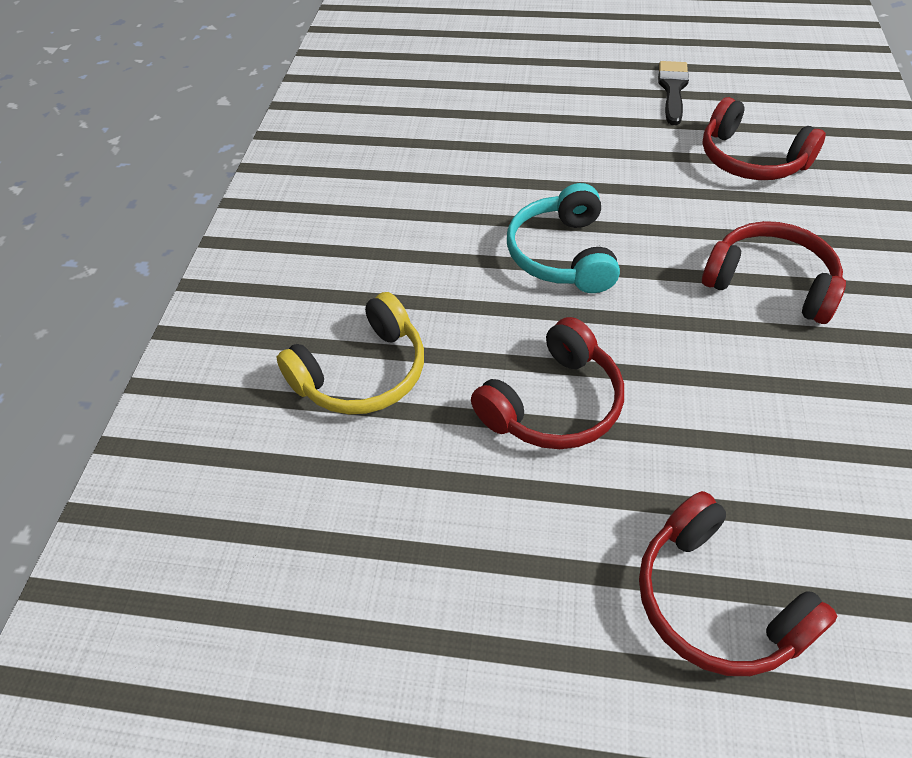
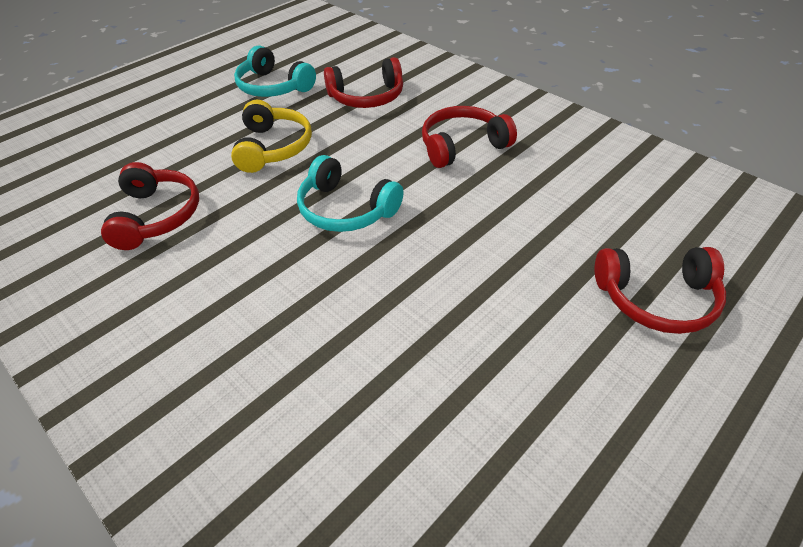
camera: 55 degrees left, 5 degrees down
yellow headphones [277,292,424,414] -> yellow headphones moved to [231,100,312,173]
red headphones [471,317,624,449] -> red headphones moved to [101,162,199,250]
black brush [658,61,689,125] -> turquoise headphones [234,45,316,97]

